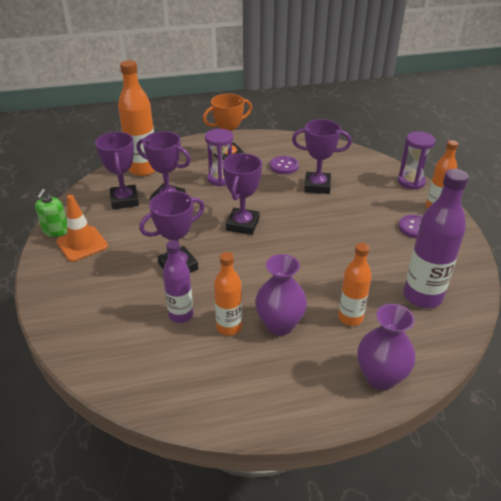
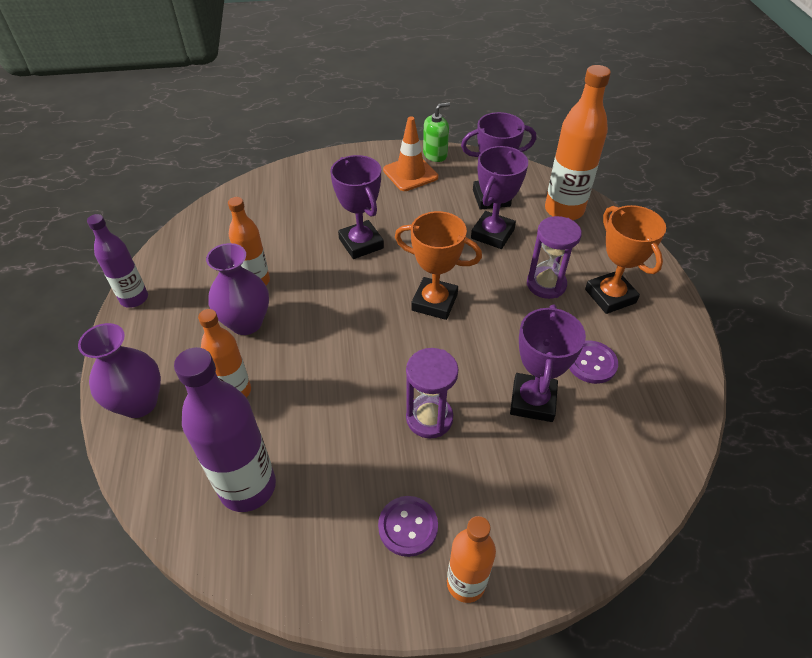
camera: 95 degrees right, 10 degrees up
green soap dispenser [35,189,67,237] -> green soap dispenser turned 135 degrees clockwise [423,102,450,162]
purple bottle [163,240,194,323] -> purple bottle moved to [87,214,148,308]
purple trophy [222,153,262,235] -> orange trophy [395,211,482,320]
purple hourglass [398,131,436,190] -> purple hourglass moved to [406,348,458,438]

